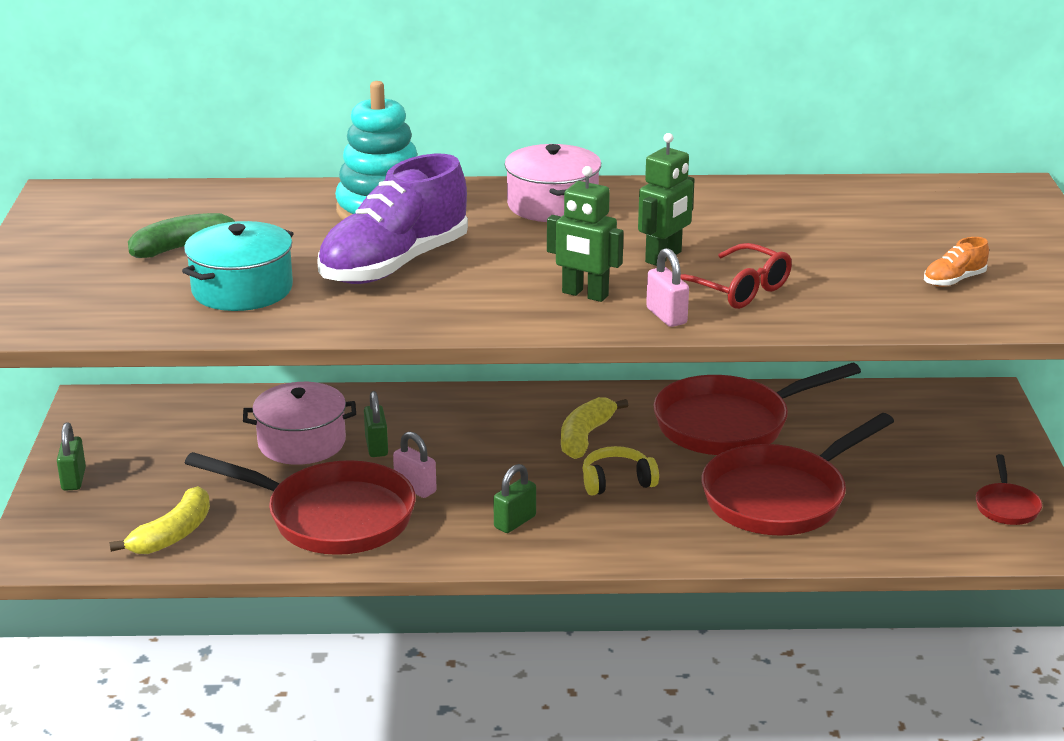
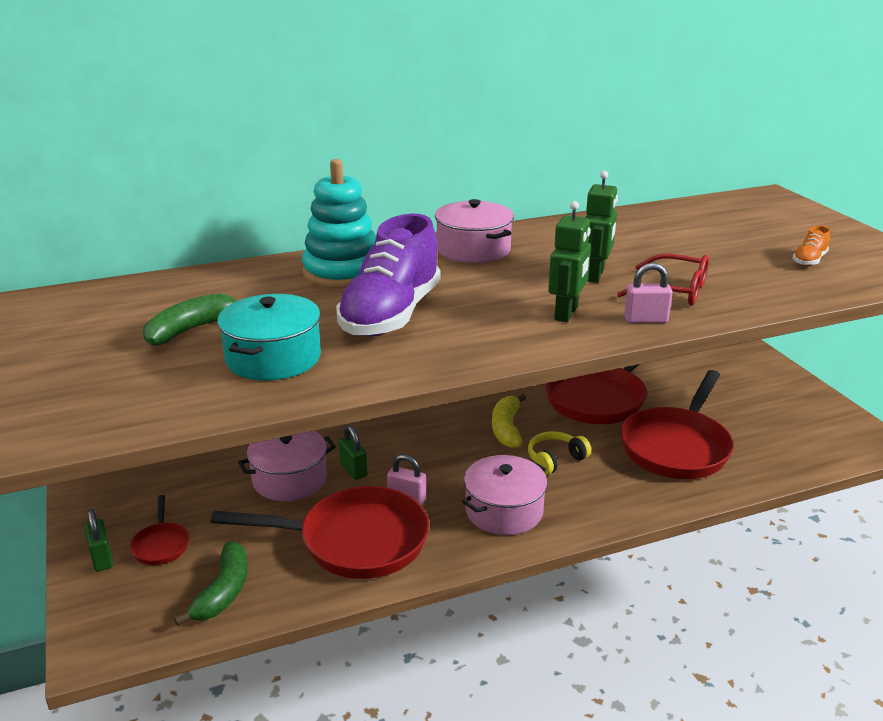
camera: 20 degrees left, 0 degrees up
yellow banana [109,486,210,554] -> green banana [174,542,248,626]
green padlock [493,464,536,533] -> pink pot [462,455,547,535]
green robot [547,166,624,302] -> green robot turned 75 degrees counterclockwise [548,201,591,322]
pink padlock [646,248,689,327] -> pink padlock turned 45 degrees counterclockwise [624,263,673,323]
red pan [976,454,1042,525] -> red pan moved to [130,495,189,565]

